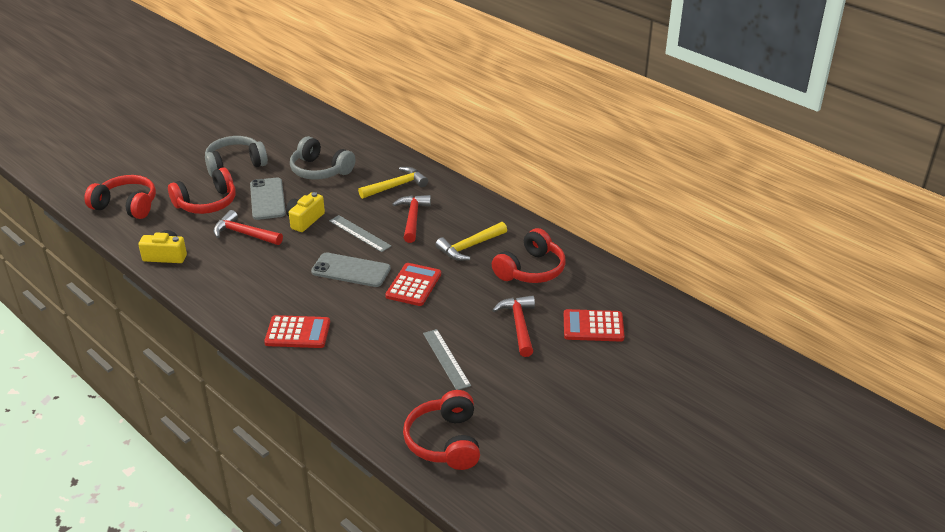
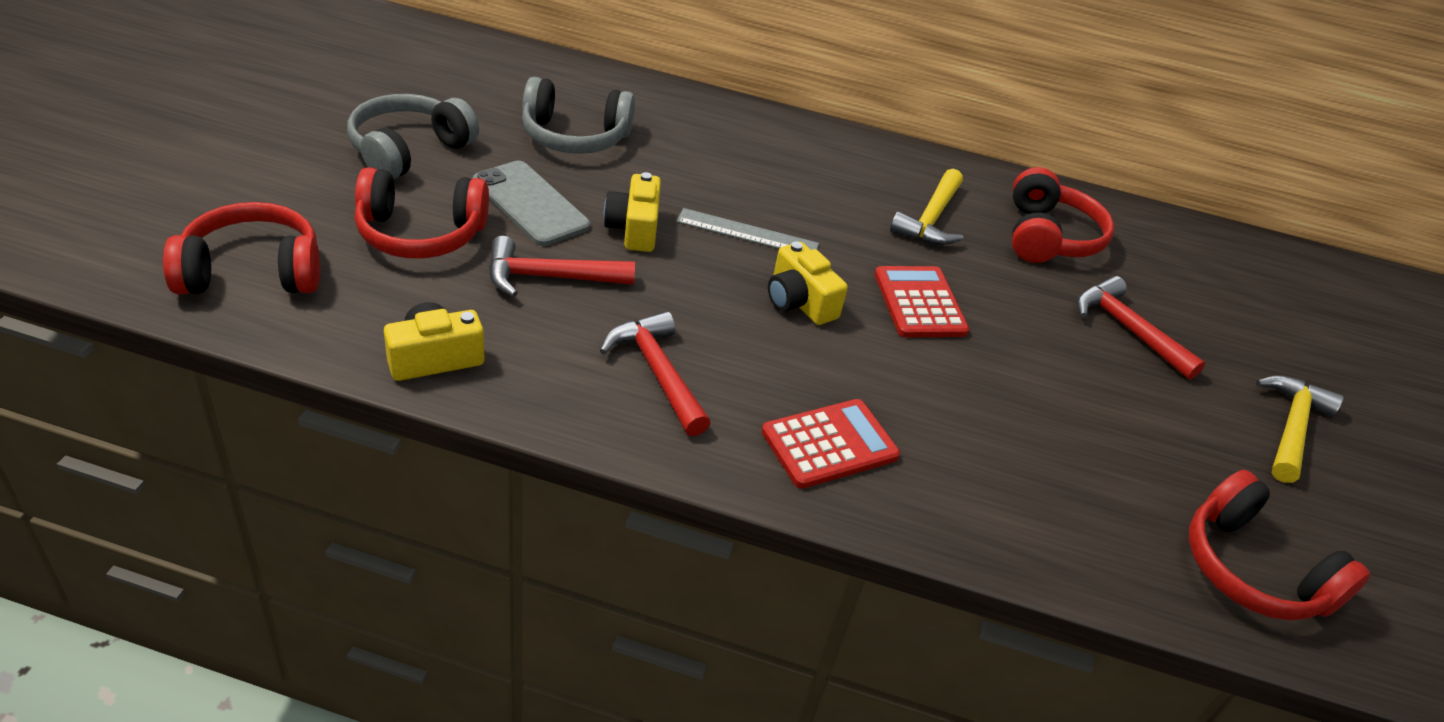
camera: 35 degrees left, 5 degrees up
red headphones [168,167,236,214] -> red headphones turned 60 degrees clockwise [355,167,489,258]
grey phone [311,252,391,287] -> yellow camera [768,242,848,325]
yellow hammer [358,167,428,199] -> yellow hammer moved to [1256,375,1344,483]
red hammer [392,195,431,243] -> red hammer moved to [600,311,710,436]
grey ruler [423,329,471,390] -> none
red calculator [564,309,625,342] -> none

